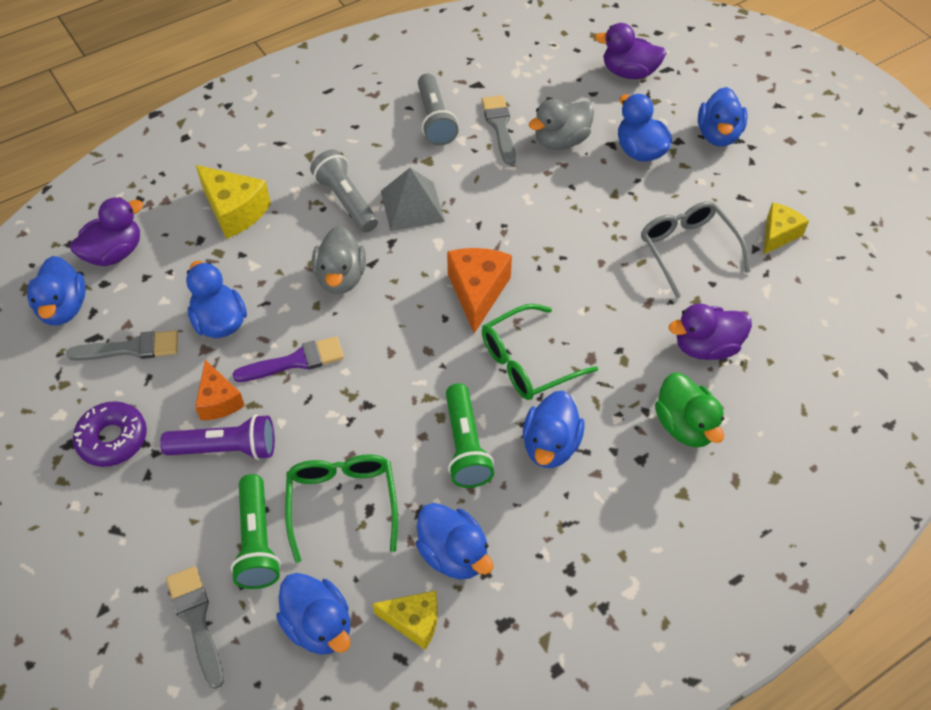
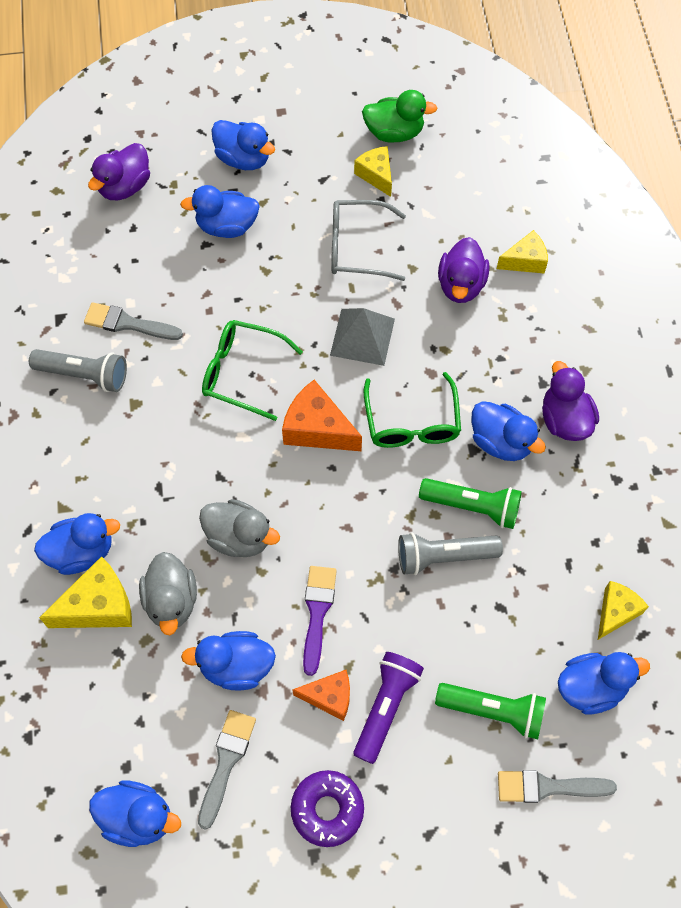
camera: 65 degrees left, 10 degrees up
purple duck [70,197,143,266] -> purple duck moved to [542,361,599,441]
green glasses [285,454,398,563] -> green glasses moved to [202,320,303,421]
grey flashlight [310,150,378,233] -> grey flashlight moved to [398,532,503,575]
grey pyramid [381,168,445,231] -> grey pyramid moved to [330,308,395,366]
blue duck [416,503,493,580] -> blue duck moved to [34,513,120,575]
grey duck [529,99,594,150] -> grey duck moved to [139,552,197,635]
green duck [655,373,724,448] -> green duck moved to [362,90,437,143]
none -> yellow cheese [497,230,548,274]

